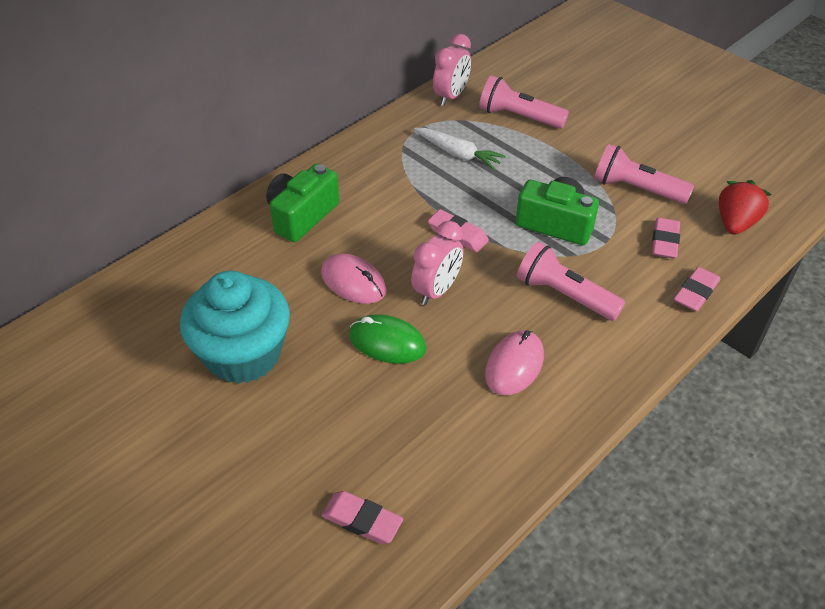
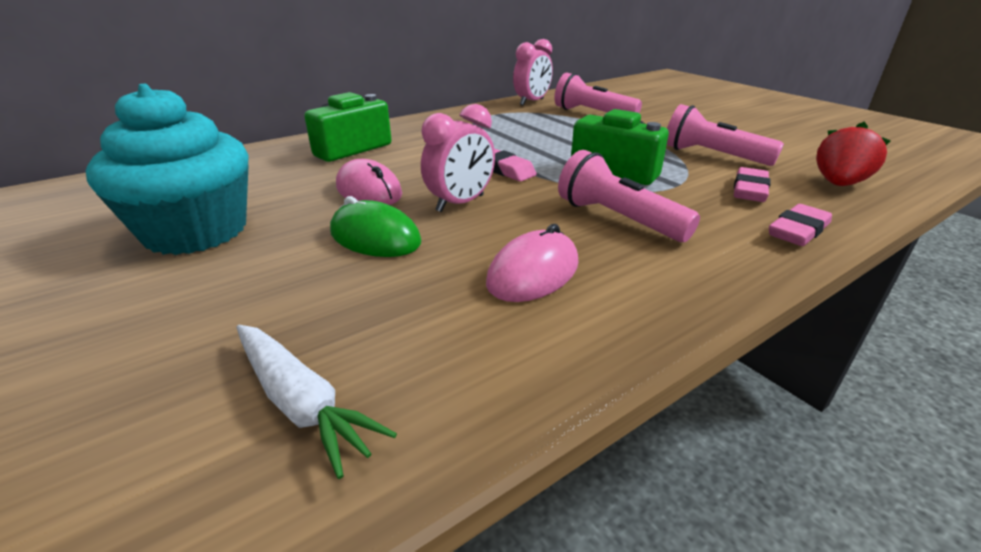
camera: 10 degrees right, 15 degrees down
pink eraser [321,491,403,544] -> none
white carrot [414,128,506,170] -> white carrot moved to [237,325,397,479]

